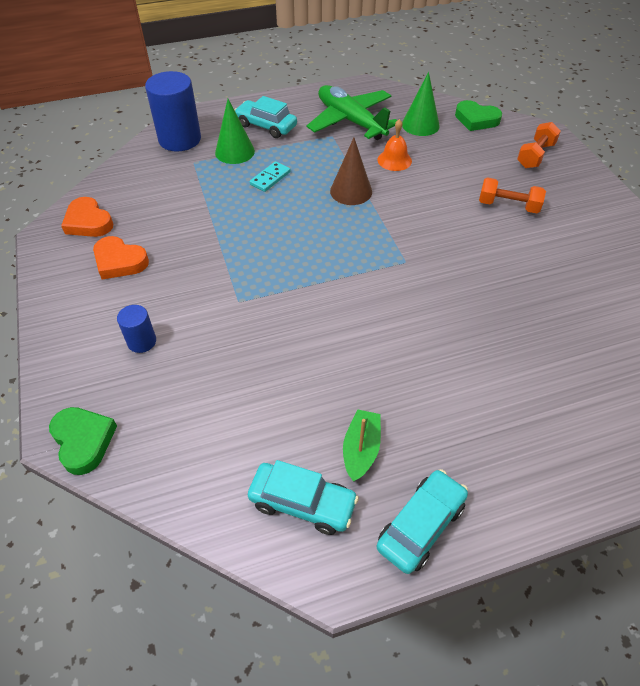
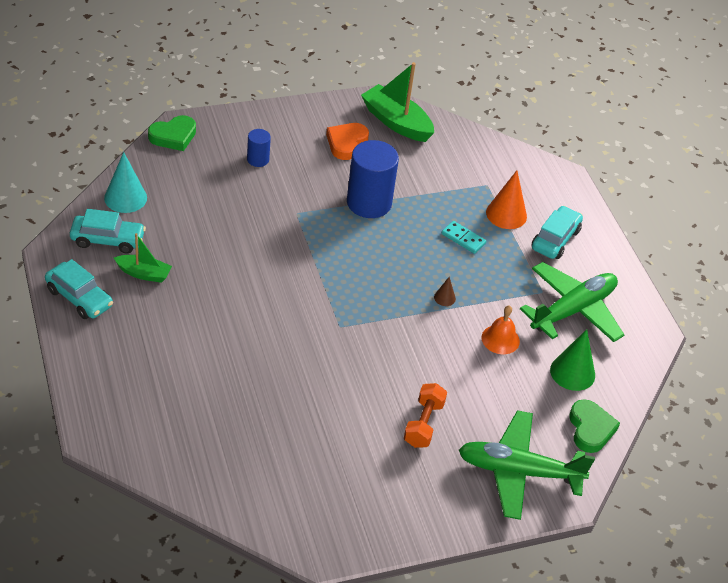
camera: 85 degrees right, 5 degrees down
orange heart [61,197,113,237] -> green boat [361,62,434,142]
blue cylinder [145,71,201,152] -> blue cylinder moved to [347,140,399,218]
green cone [215,99,255,164] -> orange cone [486,170,527,229]
turquoise car [248,460,359,535] -> turquoise car turned 105 degrees counterclockwise [70,209,146,253]
brown cone [330,138,372,205] -> brown cone [434,277,456,306], size x0.50
green heart [455,100,502,131] -> green heart turned 150 degrees clockwise [569,399,620,453]
orange dumbbell [517,122,561,168] -> green plane [459,410,595,520]
none -> turquoise cone [104,152,147,213]

